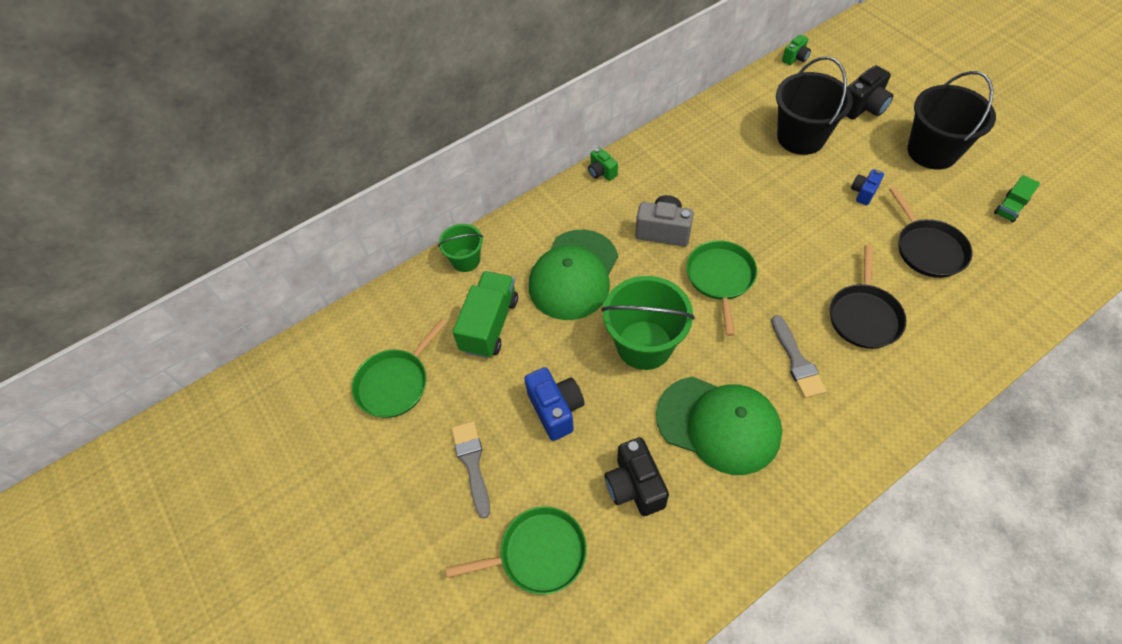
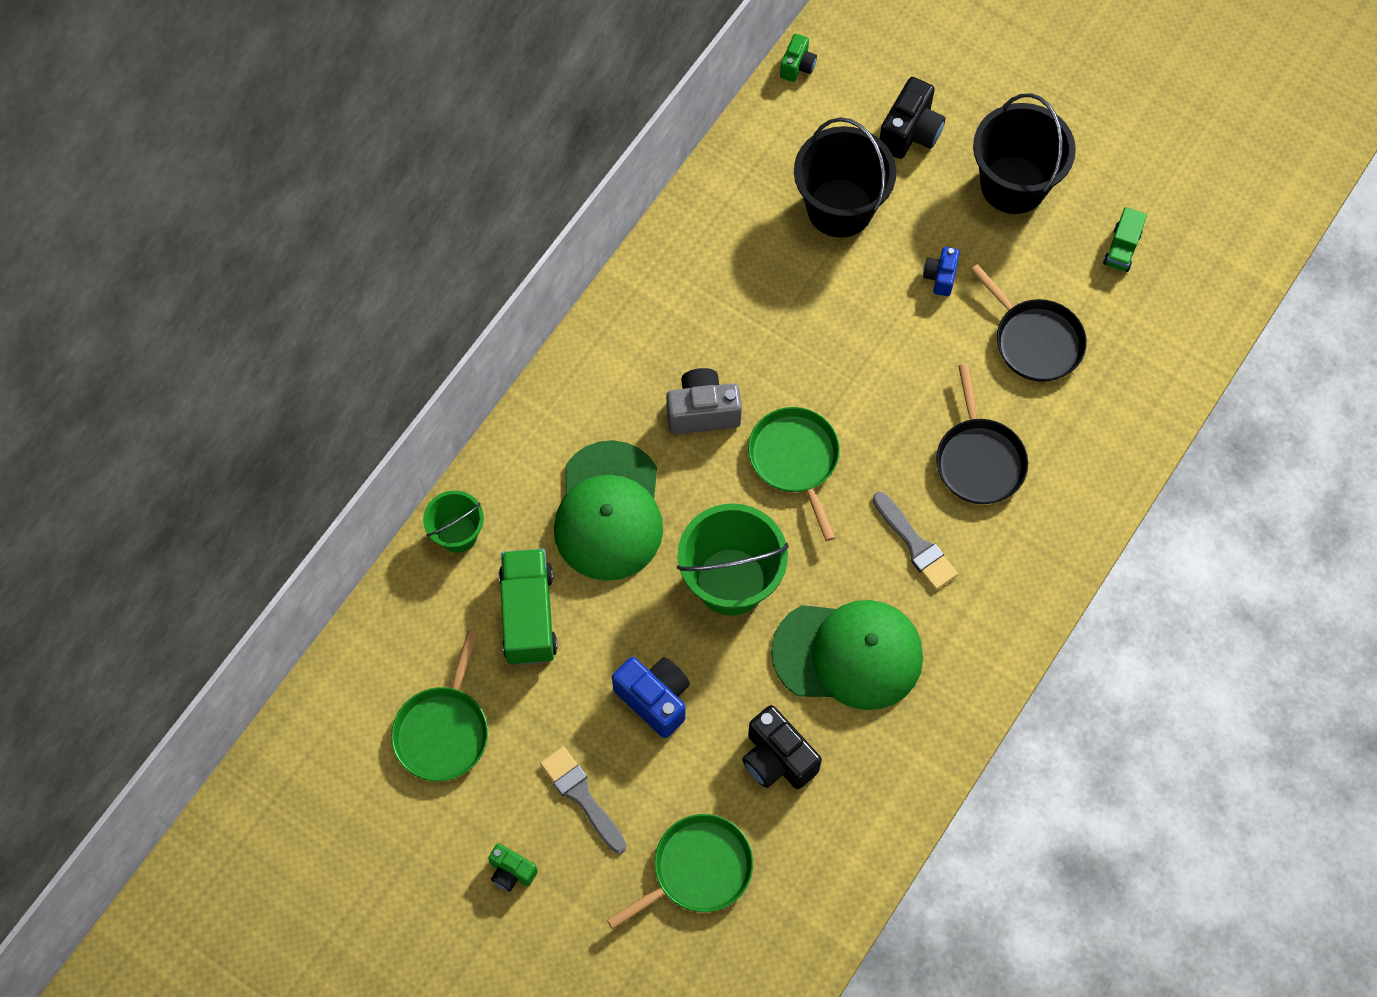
camera: 25 degrees left, 10 degrees up
green camera [588,148,618,181] -> green camera moved to [488,843,538,892]

